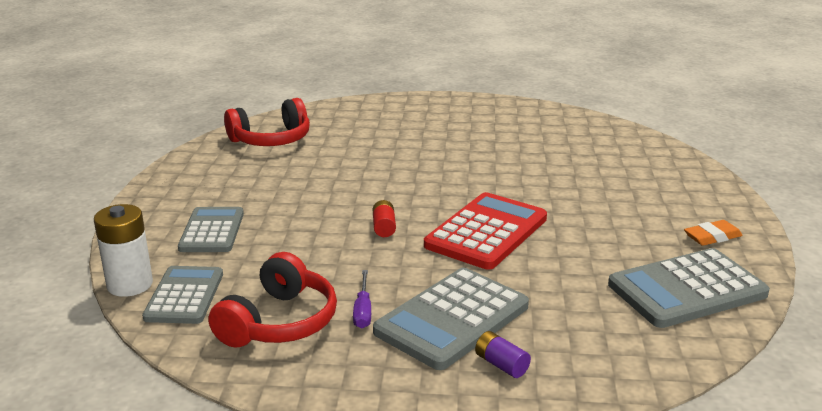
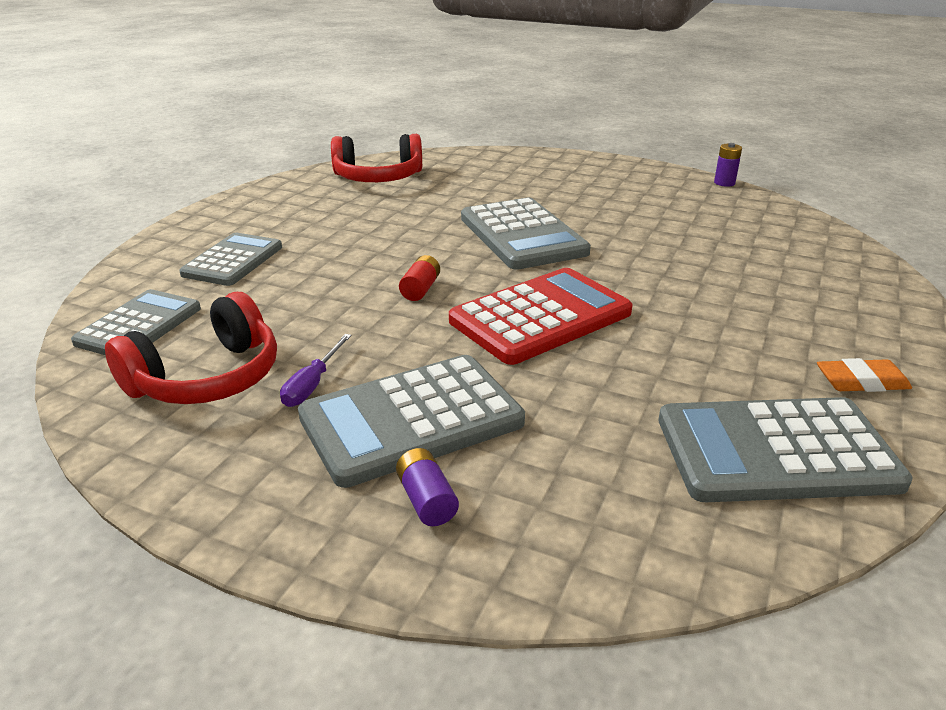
camera: 20 degrees right, 5 degrees up
white battery [94,204,153,297] -> none
none -> grey calculator [461,198,591,270]
none -> purple battery [714,143,742,187]

